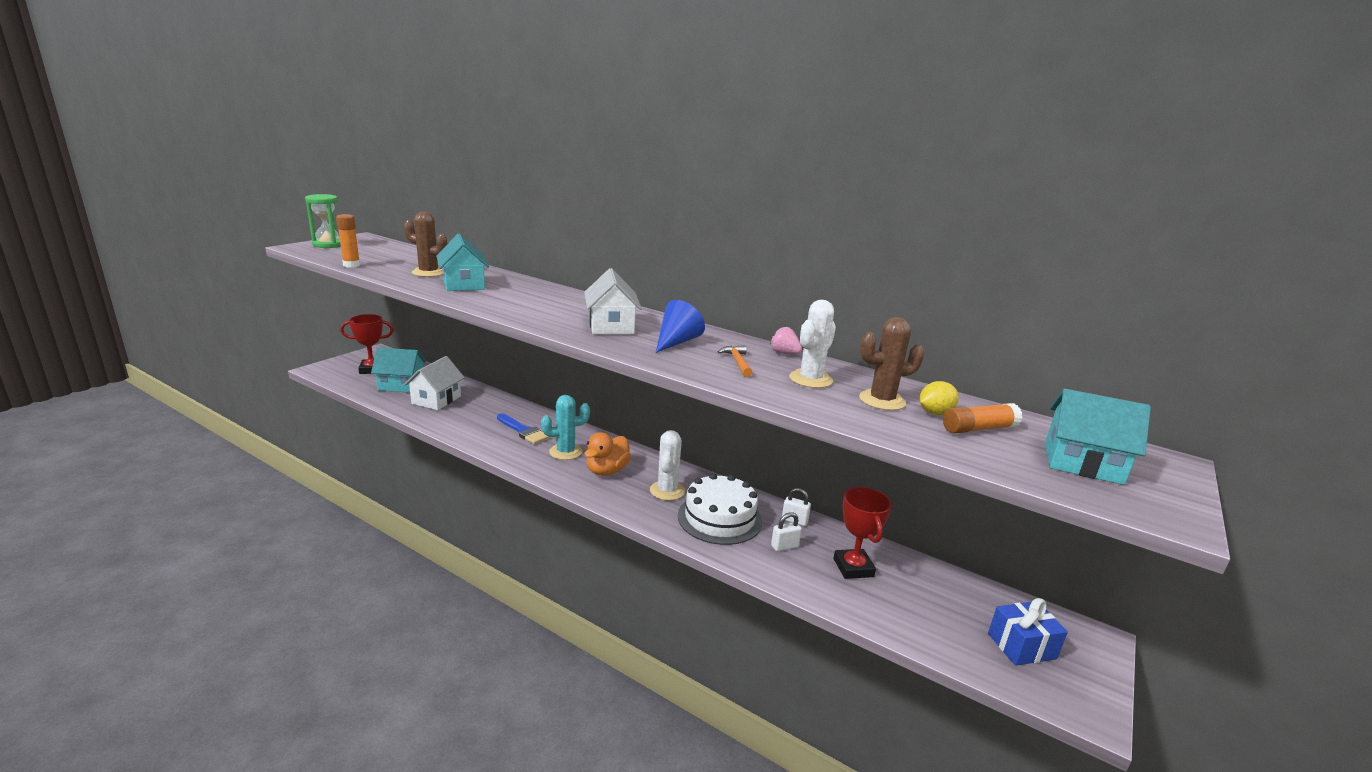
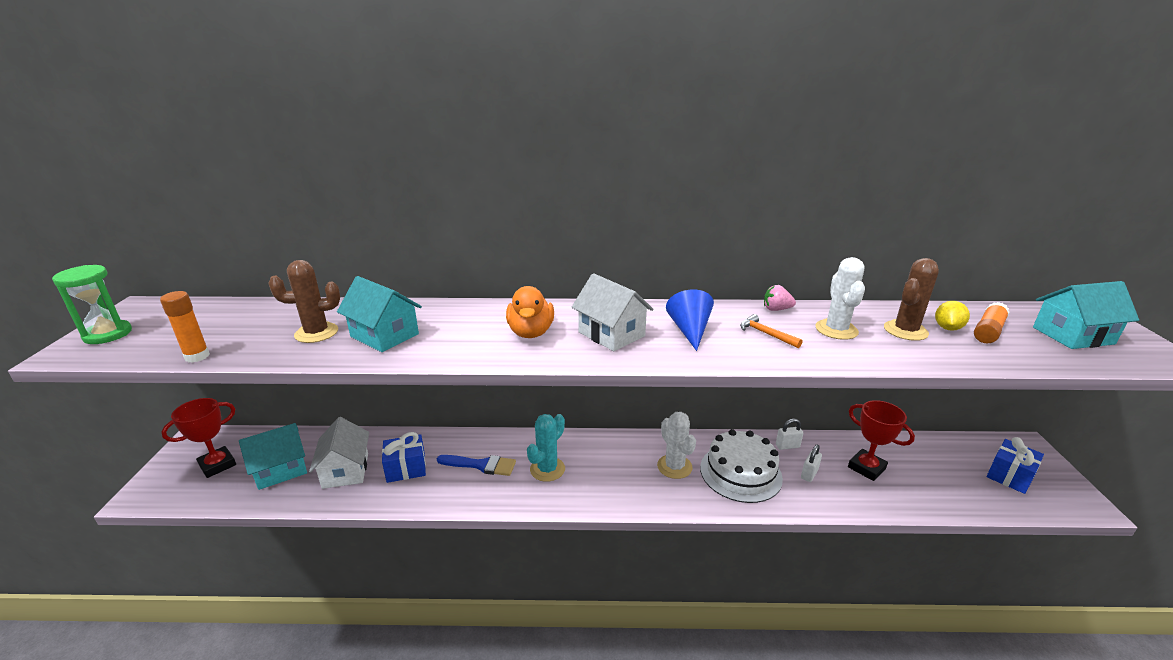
camera: 30 degrees left, 5 degrees up
orange duck [585,432,631,475] -> orange duck moved to [506,286,554,338]
none -> blue gift [382,432,426,483]

